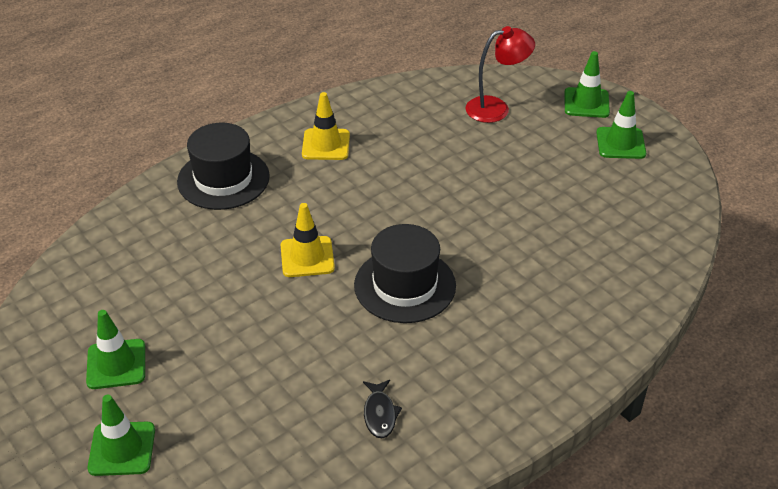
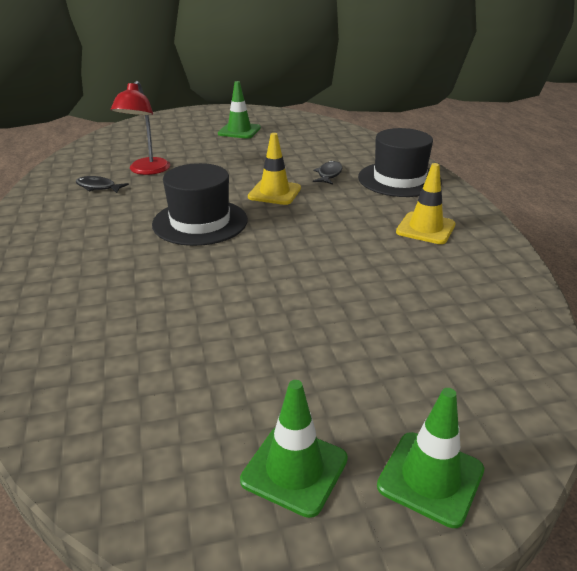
camera: 115 degrees right, 10 degrees down
green traffic cone [88,395,155,476] -> none
red lamp [466,26,535,123] -> red lamp moved to [111,81,170,175]
none -> black fish [313,161,342,184]

